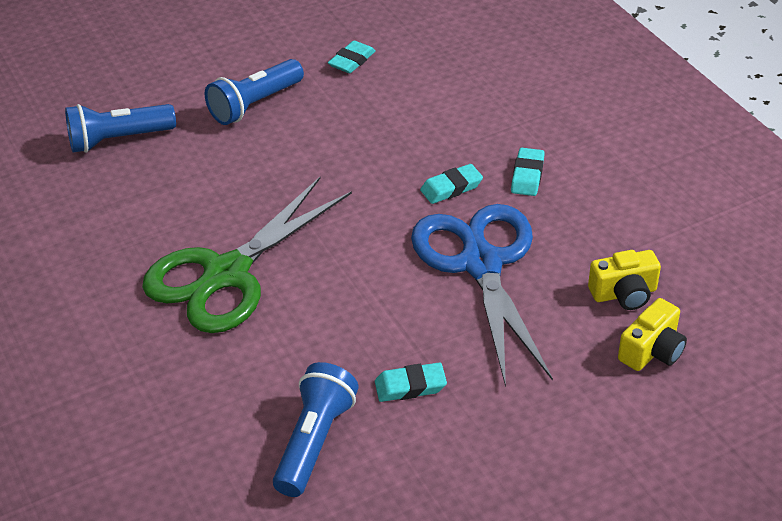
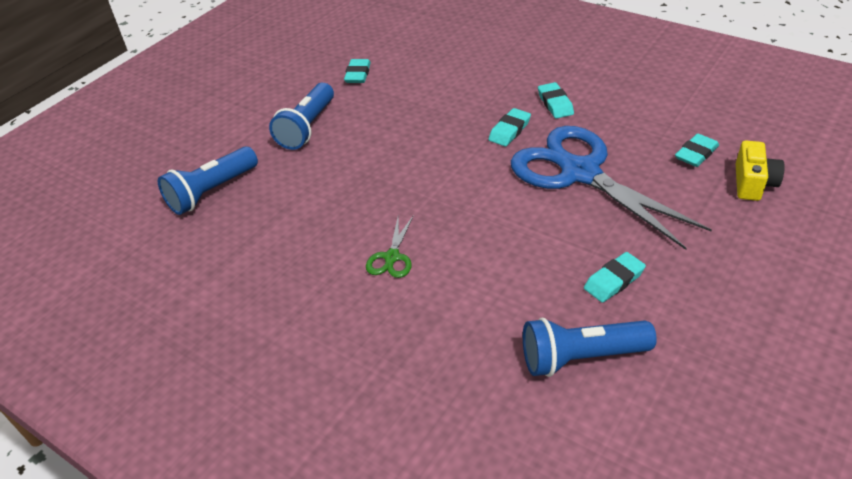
camera: 25 degrees left, 0 degrees up
green scissors [142,177,352,333] -> green scissors [366,215,414,278], size x0.40
blue flashlight [273,362,359,497] -> blue flashlight turned 90 degrees counterclockwise [523,317,657,377]
yellow camera [588,250,661,310] -> turquoise eraser [675,134,719,167]

